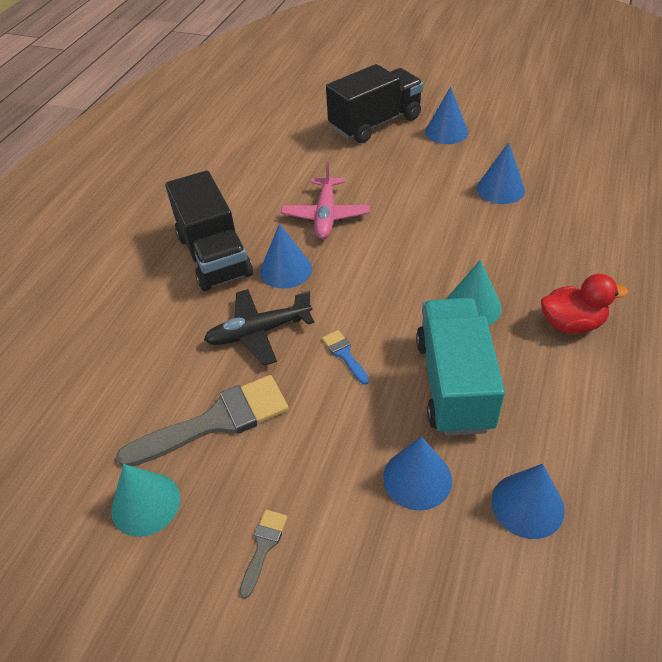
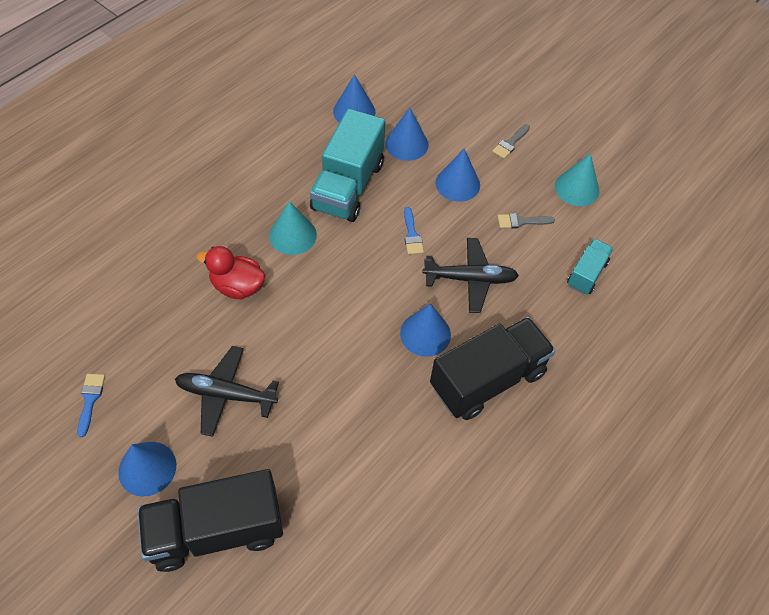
camera: 165 degrees left, 10 degrees up
grey brush [116,375,289,466] -> grey brush [498,213,555,229], size x0.46
black truck [165,171,253,291] -> black truck turned 60 degrees clockwise [430,317,556,420]
pink plane [281,161,370,239] -> none
blue cone [477,142,525,204] -> blue cone moved to [435,148,480,202]
red duck [541,274,628,334] -> red duck moved to [196,246,266,299]
none -> blue brush [77,374,105,437]
none -> black plane [175,346,279,437]
none -> turquoise truck [567,239,613,295]

